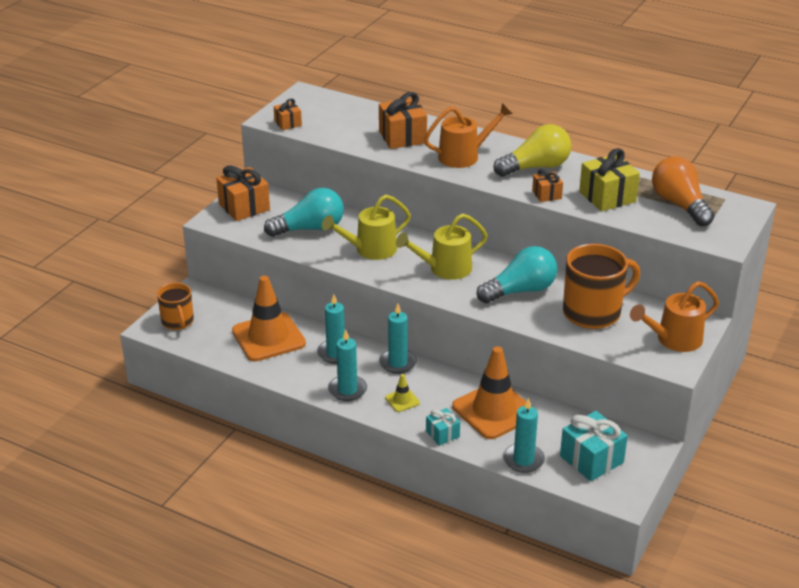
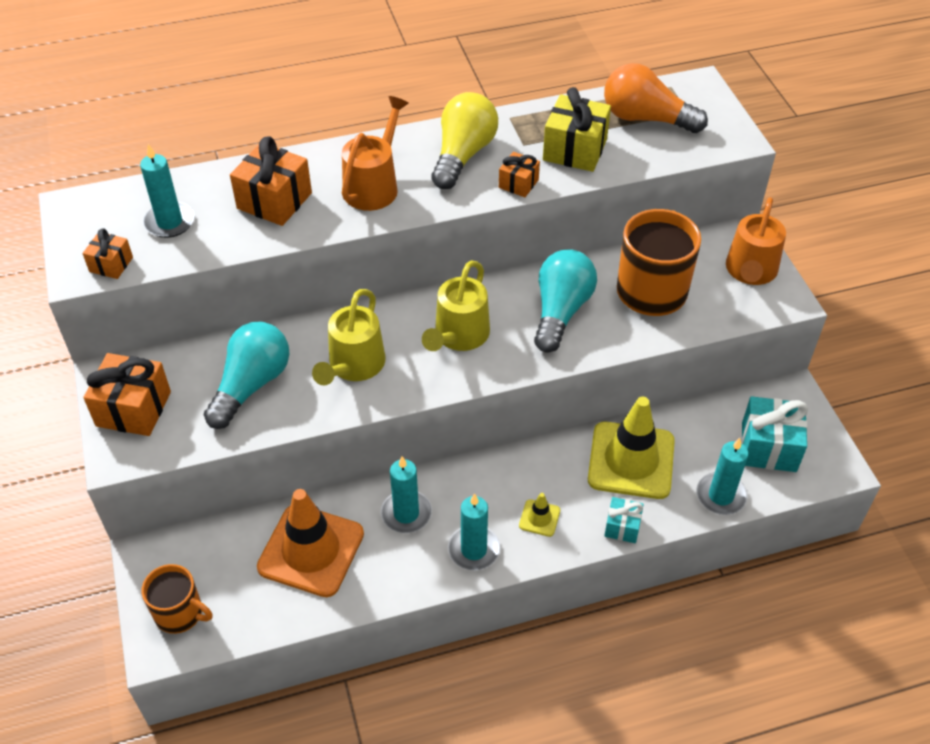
camera: 45 degrees left, 15 degrees up
turquoise candle [379,304,417,374] -> turquoise candle moved to [140,144,195,238]
orange traffic cone [452,346,533,439] -> yellow traffic cone [588,397,675,499]

